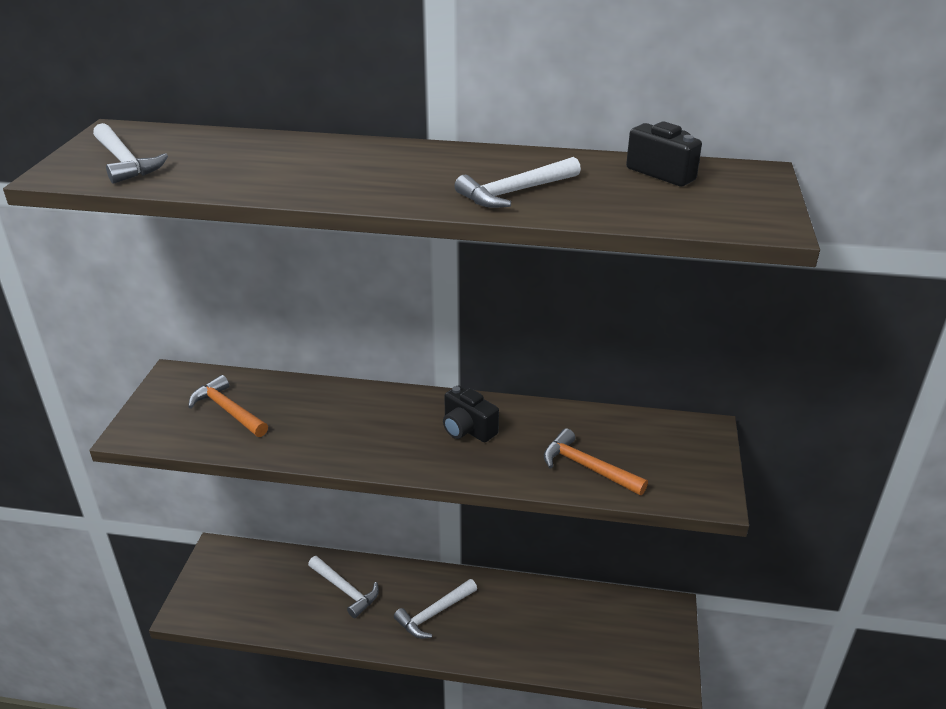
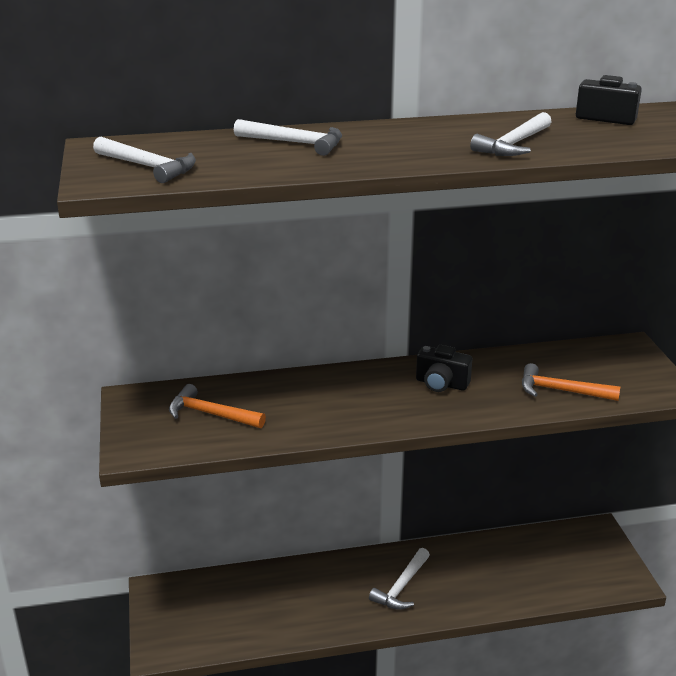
camera: 20 degrees left, 5 degrees down
white hammer [308,556,379,618] -> white hammer moved to [234,119,342,156]

